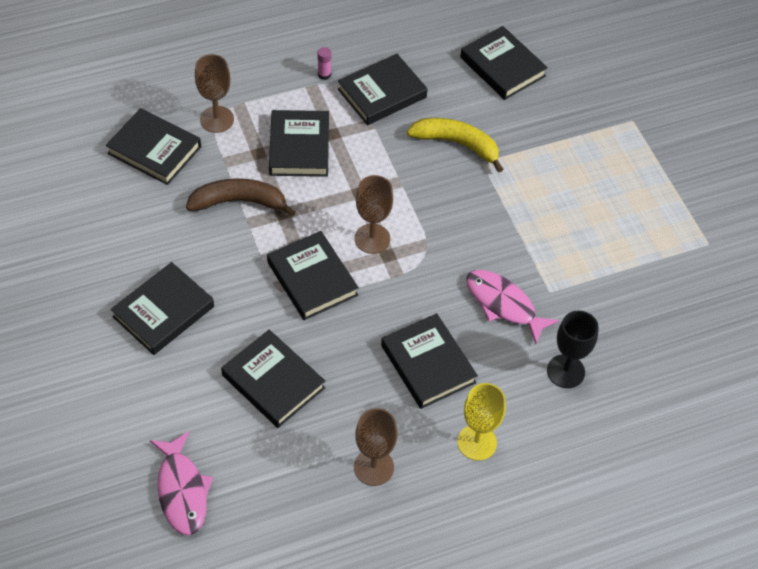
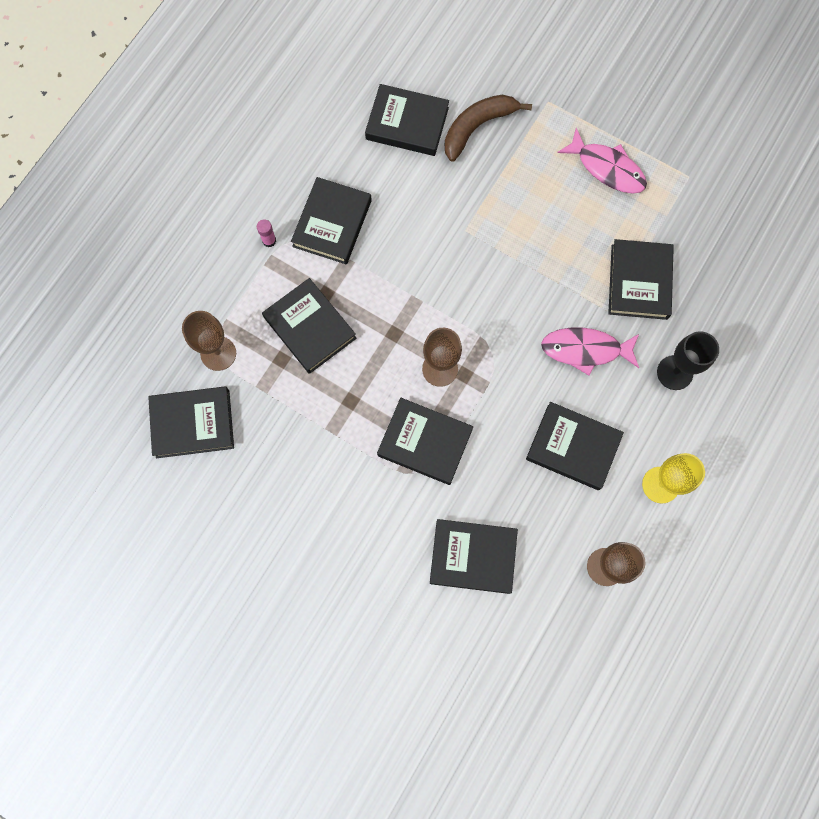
camera: 35 degrees left, 20 degrees up
black book [110,262,214,355] -> black book moved to [608,239,674,320]
pink fish [150,431,213,535] -> pink fish moved to [557,128,647,193]
brown banana [186,178,296,217] -> brown banana moved to [445,95,532,162]
yellow banana [407,118,503,173] -> none

